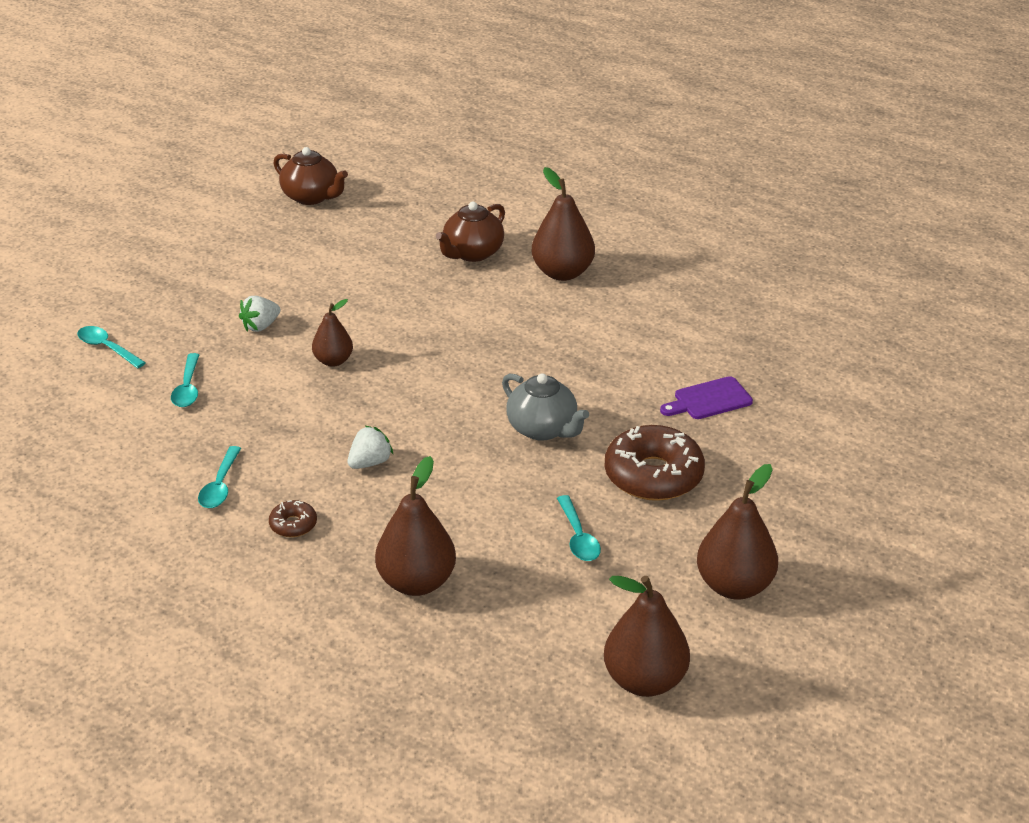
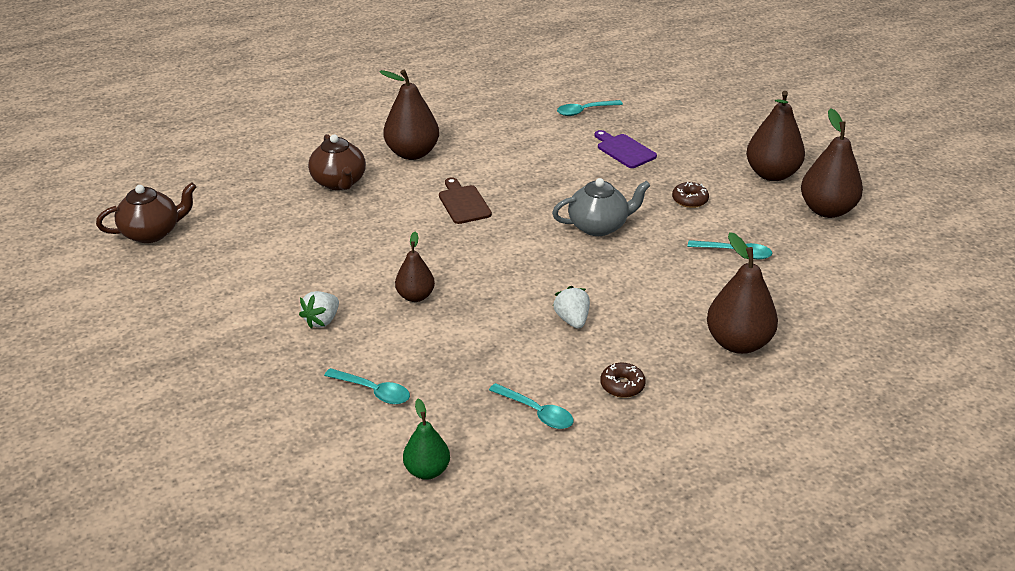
camera: 60 degrees left, 0 degrees up
turquoise spoon [77,326,146,368] -> turquoise spoon moved to [557,100,623,116]
white strawberry [239,296,280,332] -> white strawberry turned 45 degrees clockwise [299,291,339,329]
brown pear [604,576,690,697] -> brown pear moved to [746,91,805,181]
brown donut [605,425,705,501] -> brown donut [672,182,709,208], size x0.46
purple cutting board [660,376,753,419] -> purple cutting board turned 135 degrees clockwise [594,130,657,168]
none -> green pear [403,399,450,480]
none -> brown cutting board [439,177,492,224]

